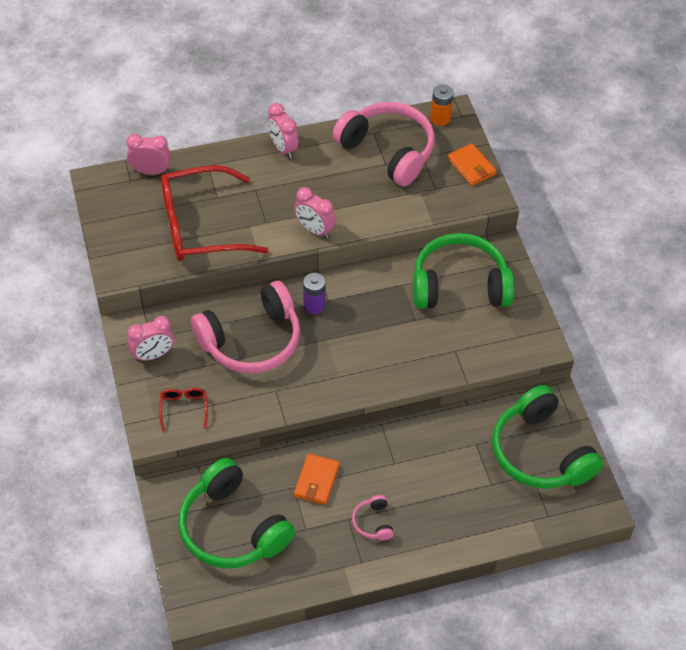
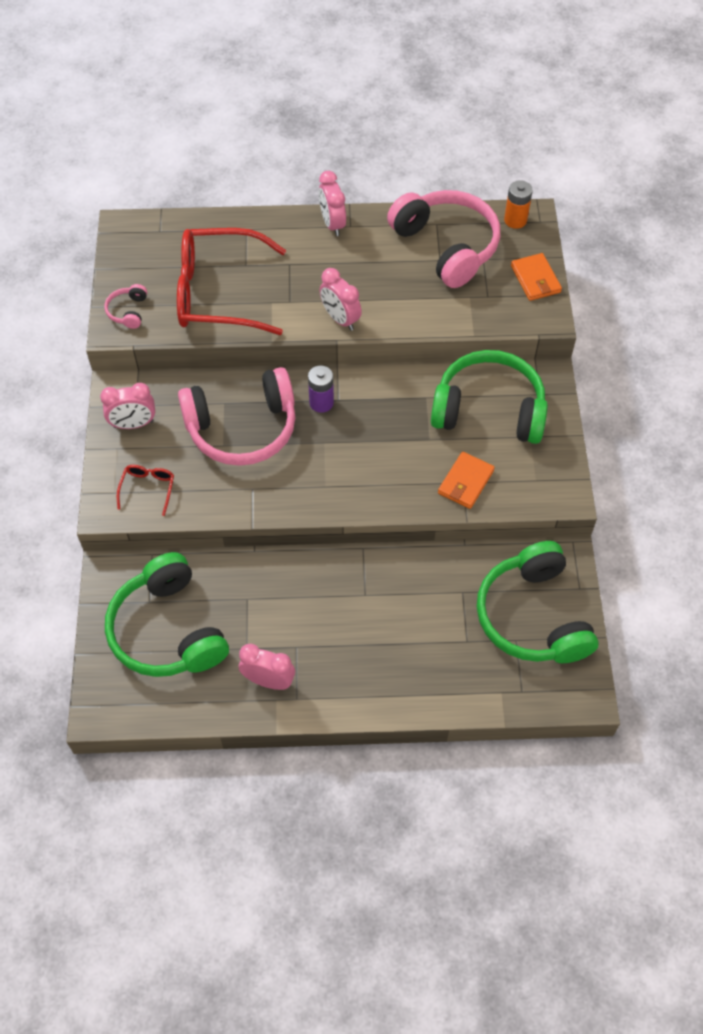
camera: 15 degrees right, 5 degrees up
pink clock [126,134,171,175] -> pink clock moved to [239,644,295,690]
orange wallet [294,453,340,505] -> orange wallet moved to [438,452,495,509]
pink headphones [352,495,394,540] -> pink headphones moved to [104,284,147,329]

